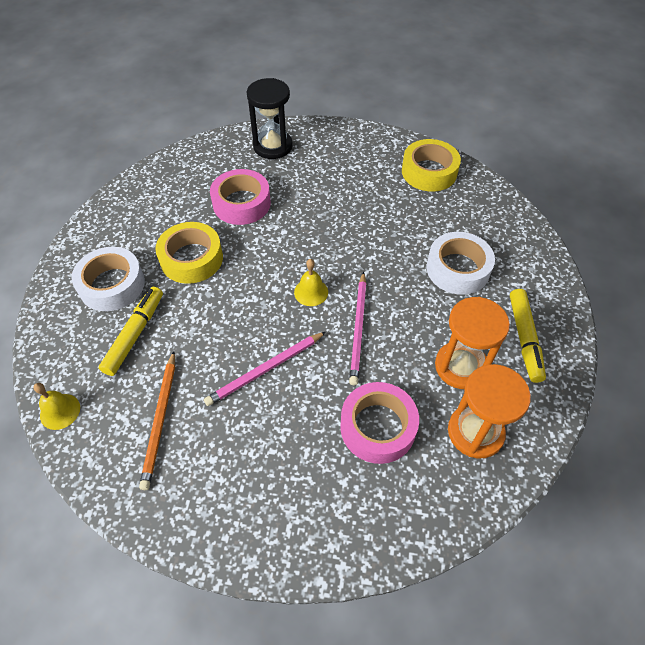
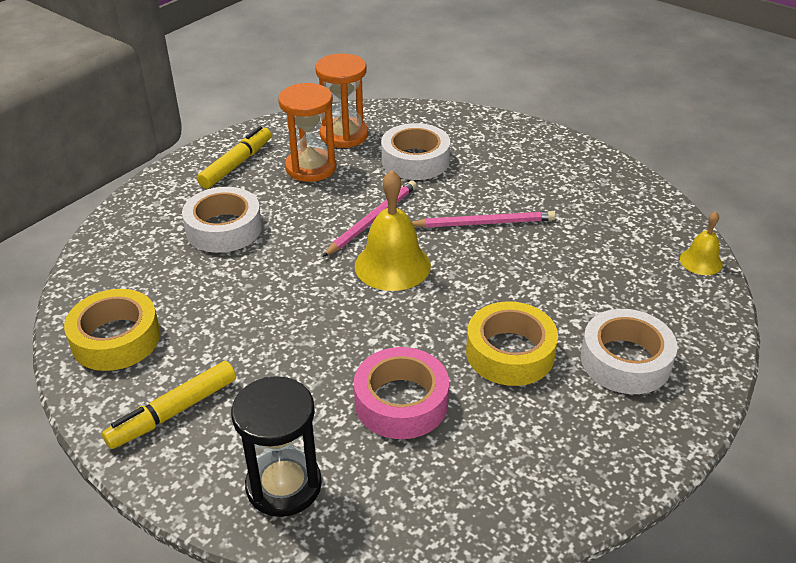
camera: 150 degrees left, 15 degrees down
yellow marker [99,287,163,376] -> yellow marker moved to [102,361,236,449]
orange pencil [139,351,175,490] -> none
yellow bell [294,259,328,306] -> yellow bell [355,170,431,291], size x1.82
pink tape [340,382,419,464] -> white tape [381,123,450,180]

